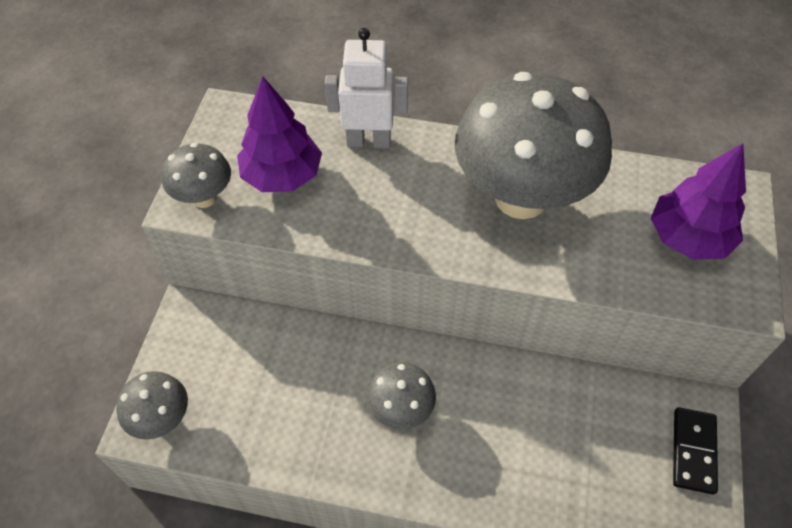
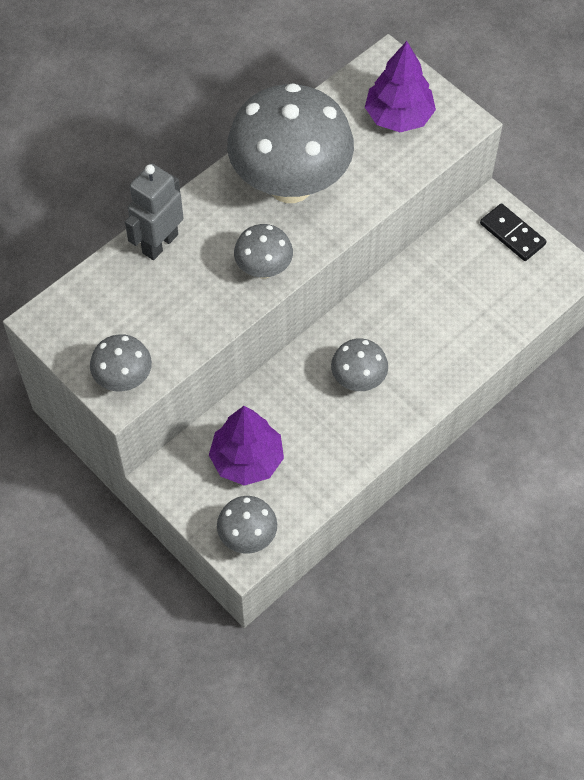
camera: 55 degrees left, 5 degrees up
purple tree [237,76,322,192] -> purple tree moved to [209,406,284,486]
white robot [325,28,408,148] -> grey robot [125,164,183,260]
none -> grey mushroom [234,224,293,279]

